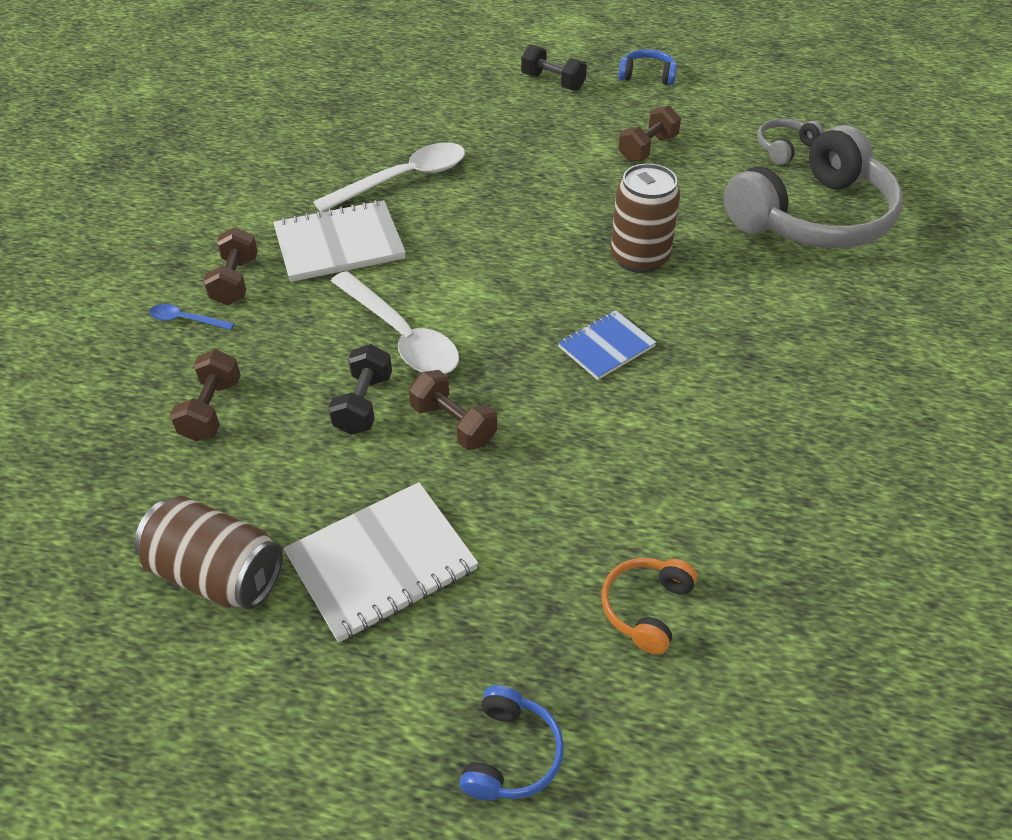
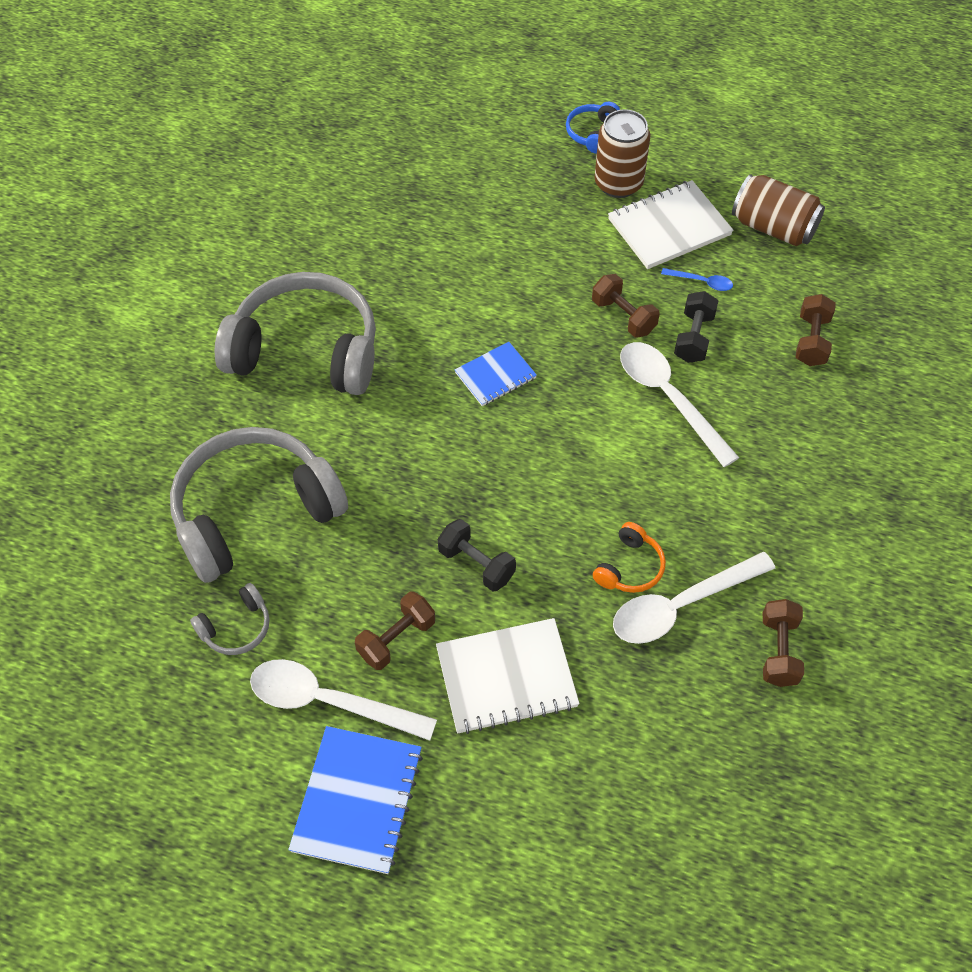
camera: 175 degrees left, 10 degrees up
blue spoon [149,304,235,330] -> blue spoon moved to [661,268,733,291]
brown dumbbell [203,227,258,305] -> brown dumbbell moved to [763,599,804,687]
white notebook [273,200,406,282] -> white notebook moved to [436,618,579,734]
black dumbbell [521,44,587,91] -> black dumbbell moved to [438,519,516,591]
orange headphones [602,558,697,655] -> orange headphones moved to [593,522,666,593]
brown can [611,163,680,273] -> brown can moved to [594,109,650,198]
blue headphones [619,49,677,85] -> blue notebook [288,726,423,874]
none -> grey headphones [215,272,376,395]
none -> white spoon [250,659,437,741]

